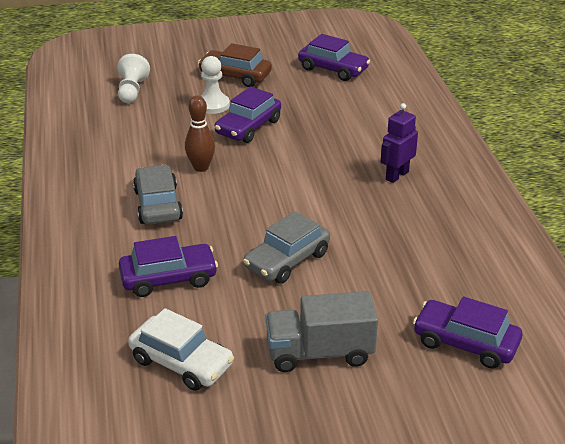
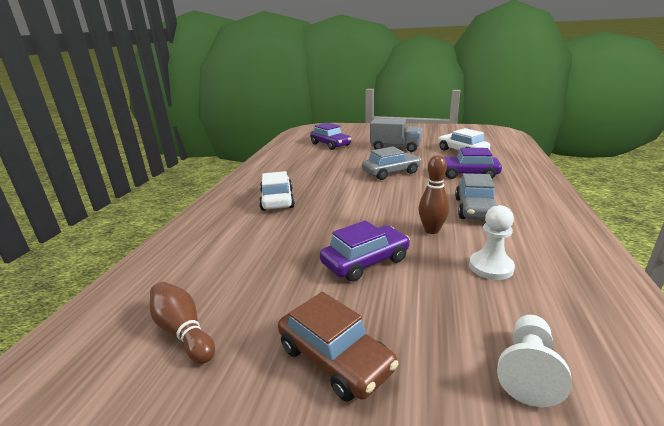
camera: 155 degrees left, 10 degrees down
white pawn [201,56,230,114] -> white pawn moved to [469,205,515,280]
purple car [298,34,370,81] -> brown bowling pin [150,282,215,364]
purple robot [381,103,418,183] -> white car [259,171,295,211]

